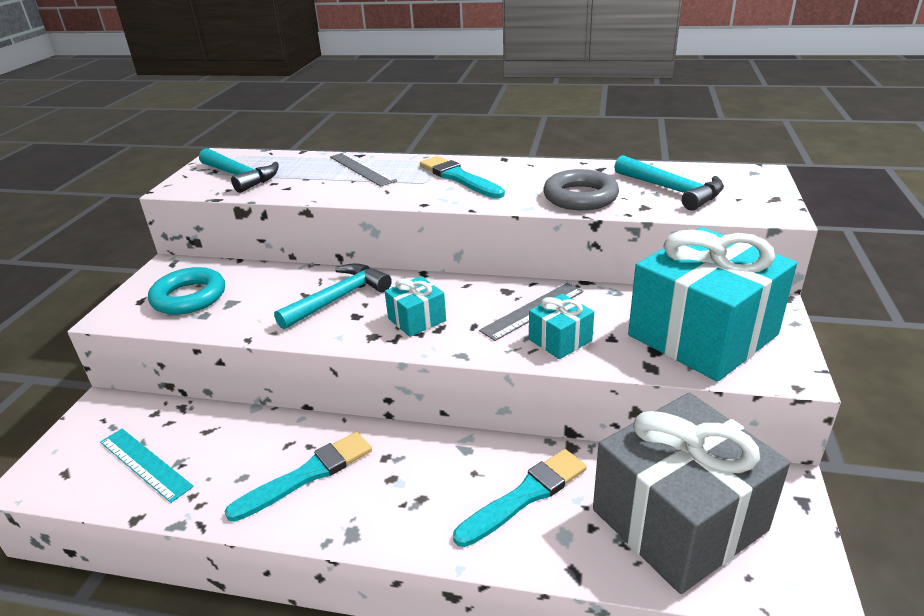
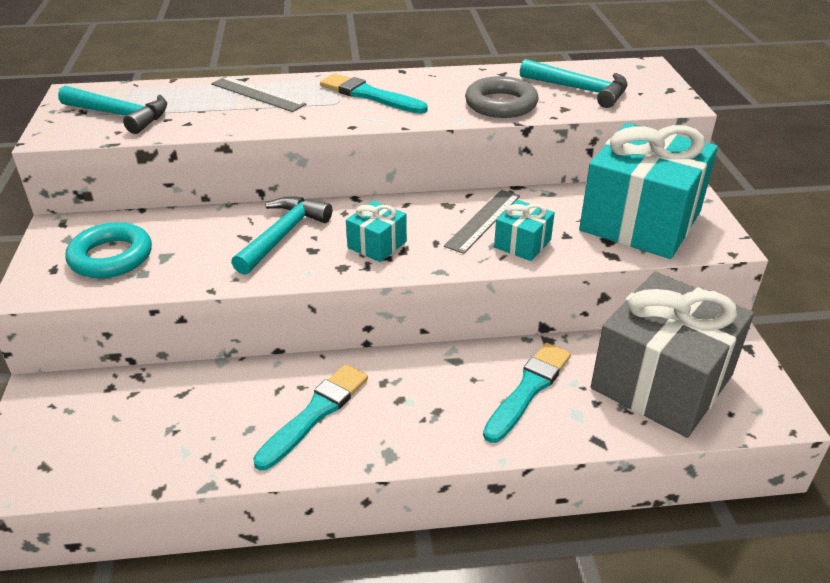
camera: 20 degrees left, 5 degrees up
turquoise ruler [100,429,194,503] -> none

